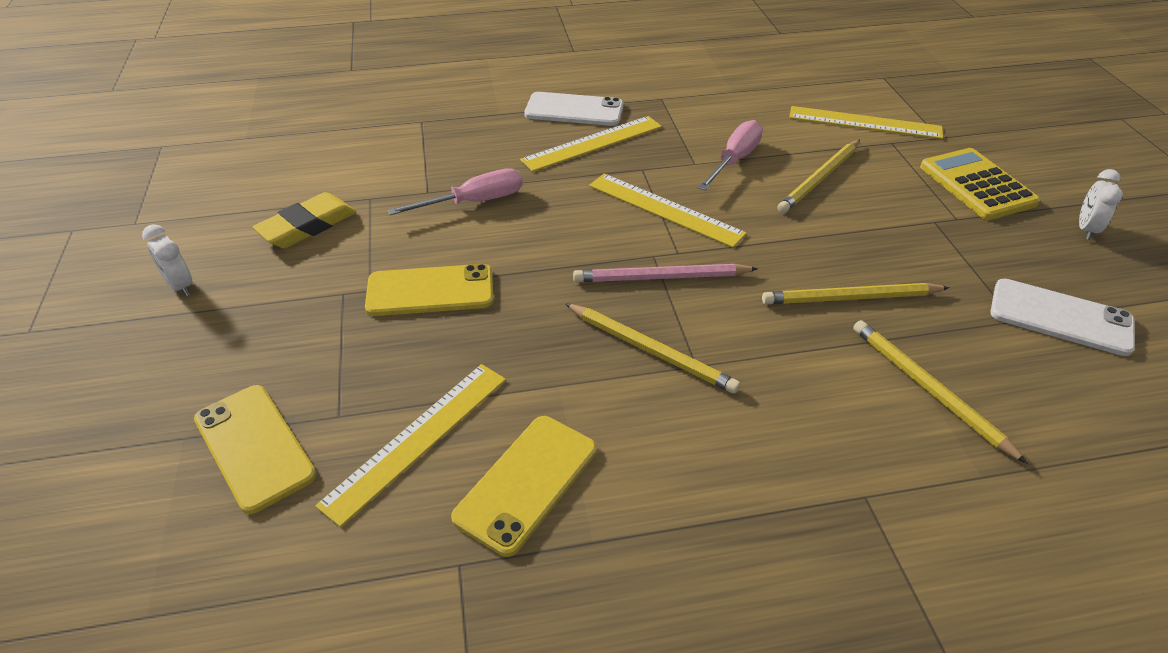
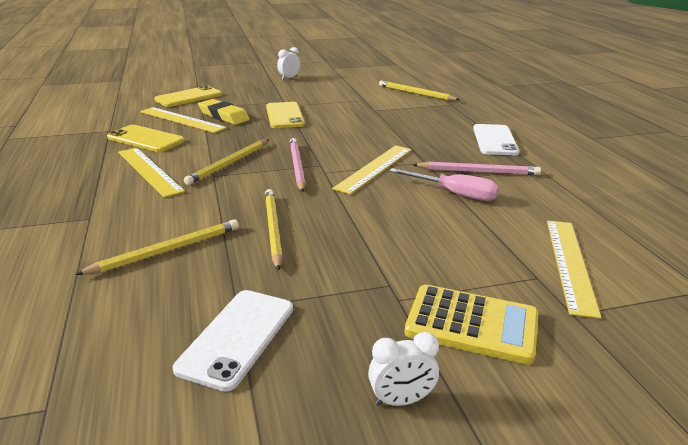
camera: 85 degrees right, 15 degrees down
yellow eraser [252,192,356,248] -> yellow eraser moved to [198,99,250,125]
pink screwdriver [387,168,522,215] -> none
yellow ruler [520,116,662,172] -> yellow ruler moved to [118,148,185,198]
yellow pencil [777,140,860,213] -> yellow pencil moved to [379,81,460,101]
yellow calculator [920,148,1040,220] -> yellow calculator turned 45 degrees clockwise [404,284,539,365]
white clock [1079,169,1123,240] -> white clock turned 150 degrees clockwise [368,332,439,406]
none -> pink pencil [413,162,541,175]

